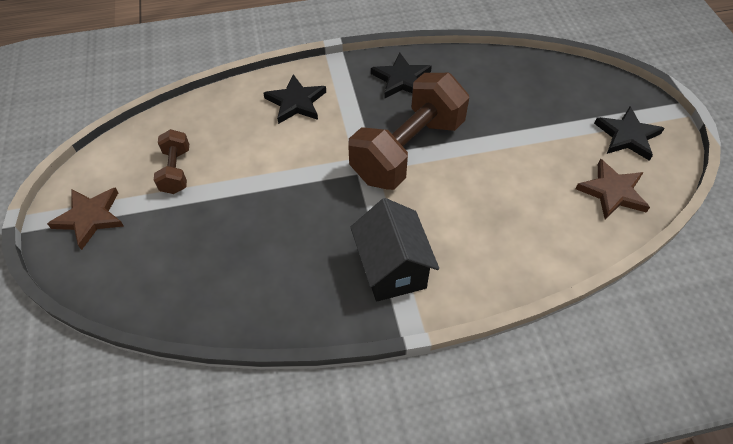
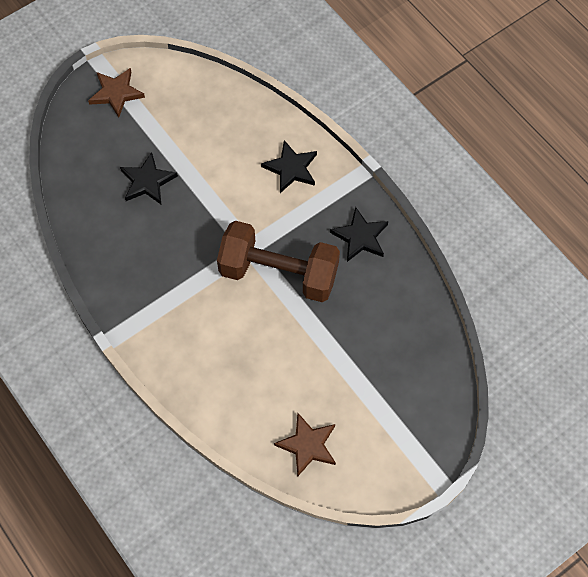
camera: 65 degrees right, 10 degrees up
brown dumbbell [154,129,189,194] -> none
black house [350,198,439,301] -> none
black star [594,106,664,161] -> black star moved to [120,152,178,204]

